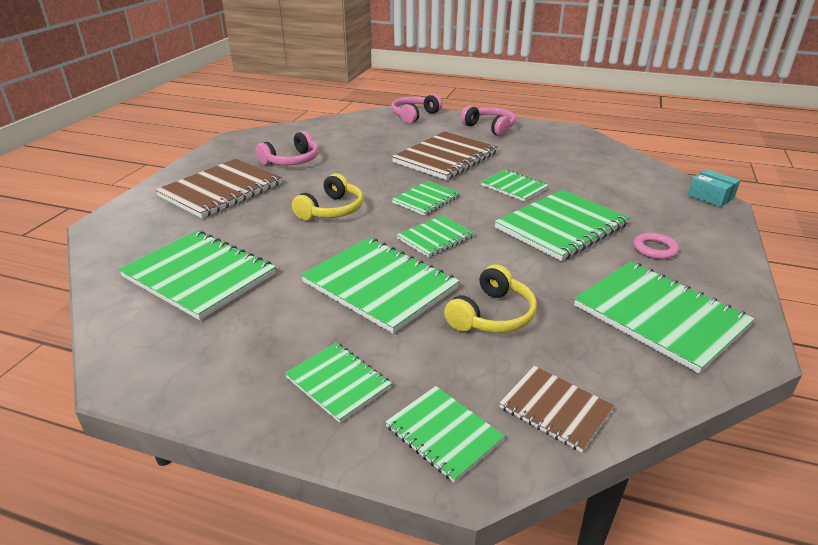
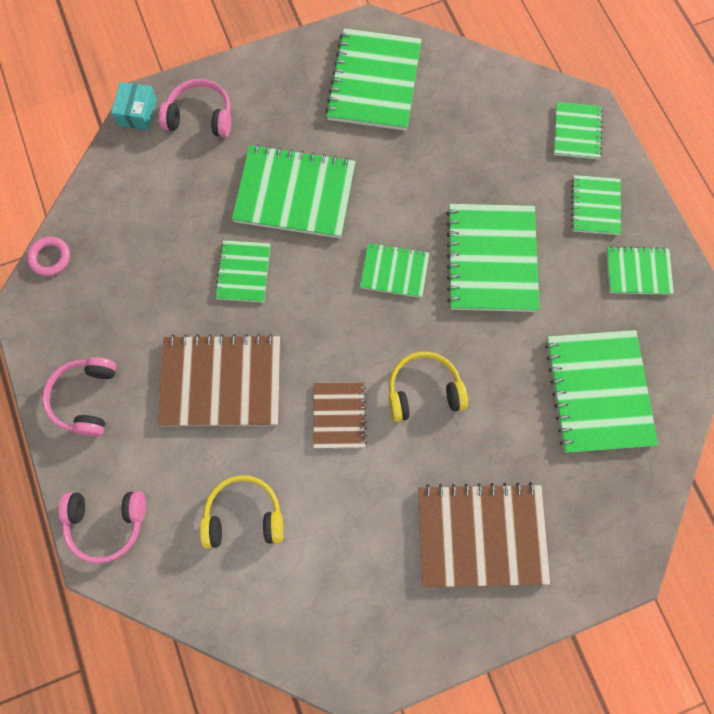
camera: 130 degrees left, 40 degrees up
pink headphones [256,131,318,165] -> pink headphones moved to [159,79,231,137]
green notebook [392,181,460,216] -> green notebook moved to [606,246,674,295]
yellow headphones [444,264,537,333] -> yellow headphones moved to [200,475,283,549]
brown notebook [499,366,615,452] -> brown notebook moved to [313,382,367,449]
pink ring [633,233,679,259] -> pink ring moved to [27,237,70,276]

